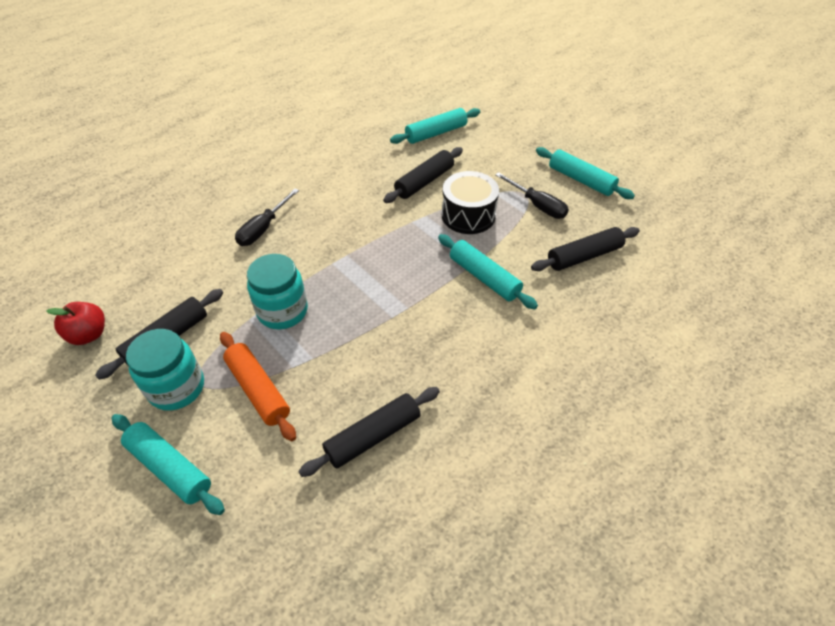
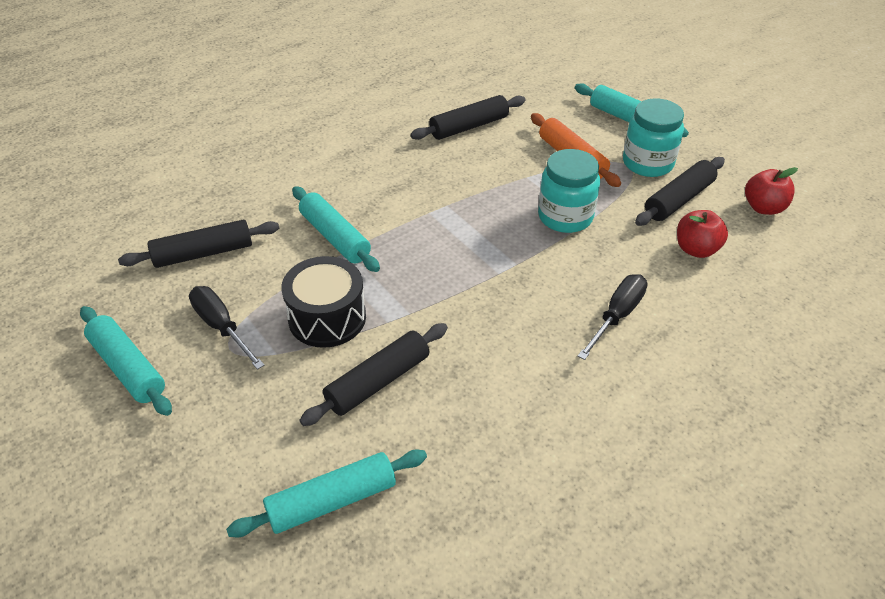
camera: 175 degrees left, 5 degrees down
none -> red apple [677,210,728,258]

